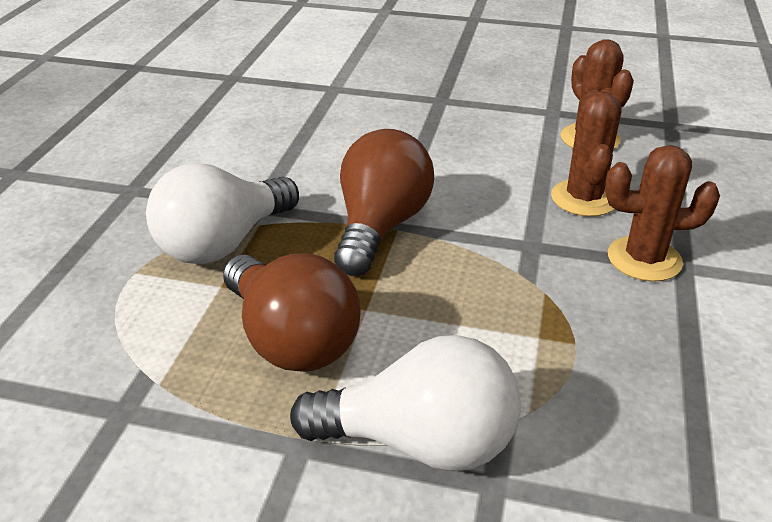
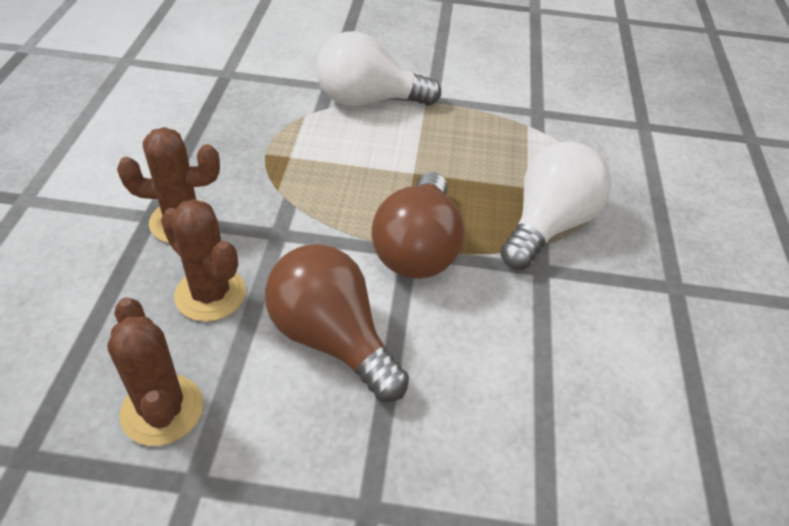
camera: 170 degrees right, 10 degrees up
brown light bulb [223,253,361,372] -> brown light bulb moved to [265,244,409,402]
brown cactus [551,90,621,217] -> brown cactus turned 45 degrees counterclockwise [161,199,246,322]

